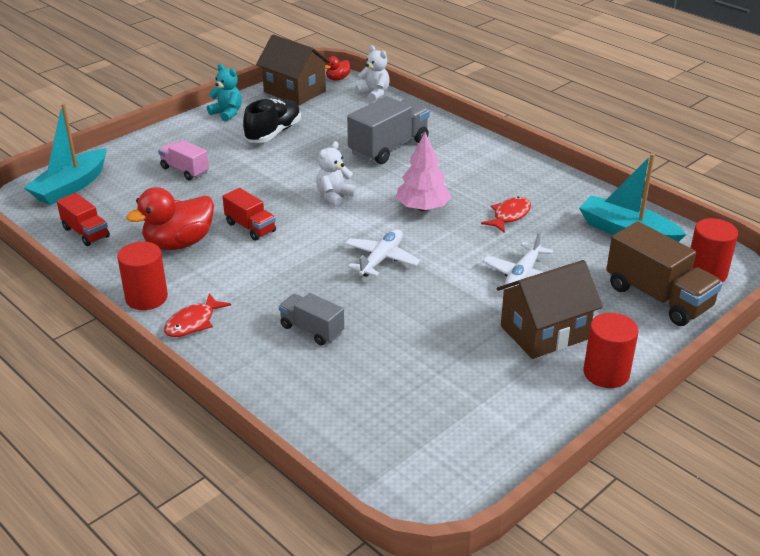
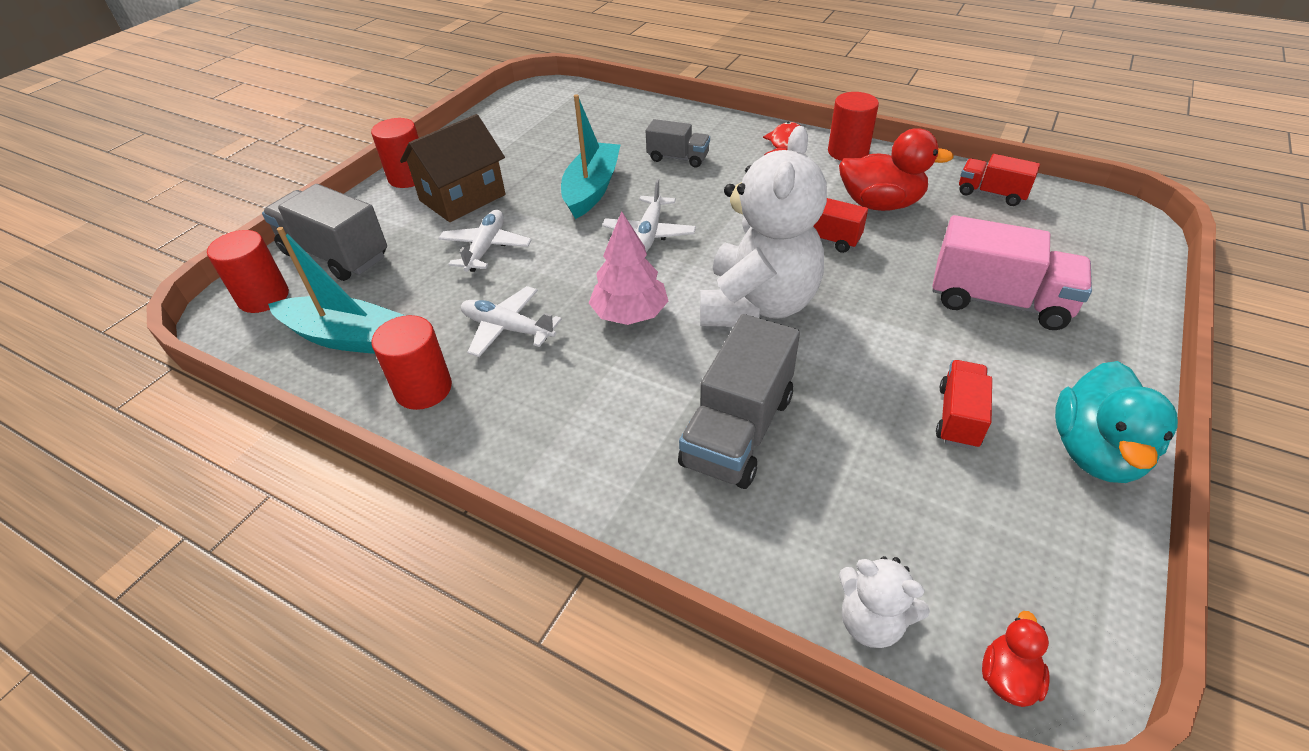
camera: 165 degrees right, 10 degrees up
turquoise boat [24,103,107,205] -> turquoise boat moved to [561,94,620,219]
red duck [126,187,214,250] -> red duck turned 60 degrees clockwise [839,128,954,211]
pink truck [158,140,209,181] -> pink truck [932,215,1092,330], size x1.72
turquoise teddy bear [207,64,242,122] -> turquoise duck [1055,361,1178,483]
black shoe [243,98,301,143] -> red truck [936,360,992,449]
brown house [256,34,330,105] -> none
white teddy bear [316,141,357,208] -> white teddy bear [700,126,827,327], size x2.18
red fish [481,197,531,233] -> white plane [461,286,562,357]
brown truck [606,221,723,326] -> grey truck [262,184,387,281]
none -> red cylinder [371,315,452,410]

